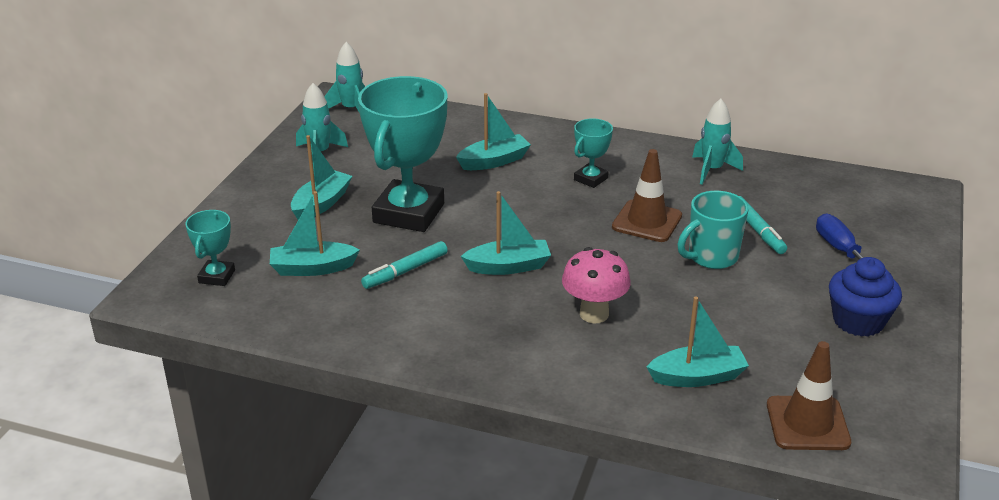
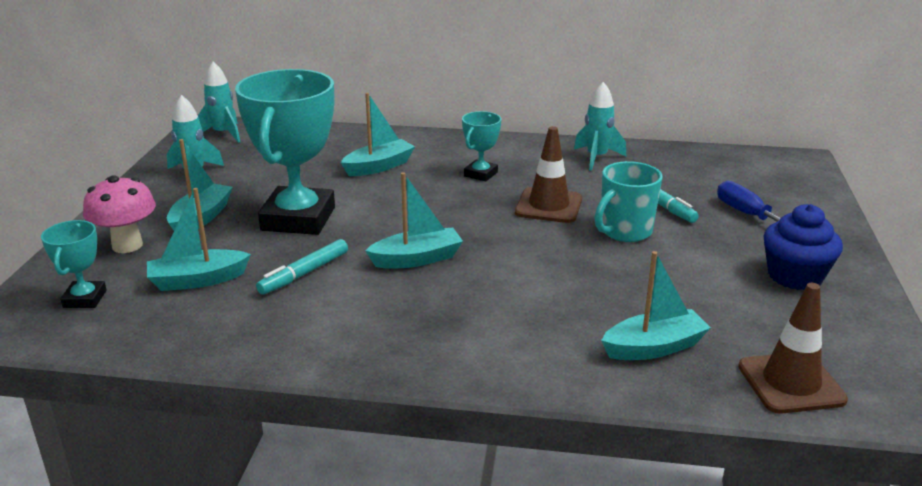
camera: 10 degrees left, 5 degrees down
pink mushroom [562,247,631,323] -> pink mushroom moved to [83,175,156,253]

